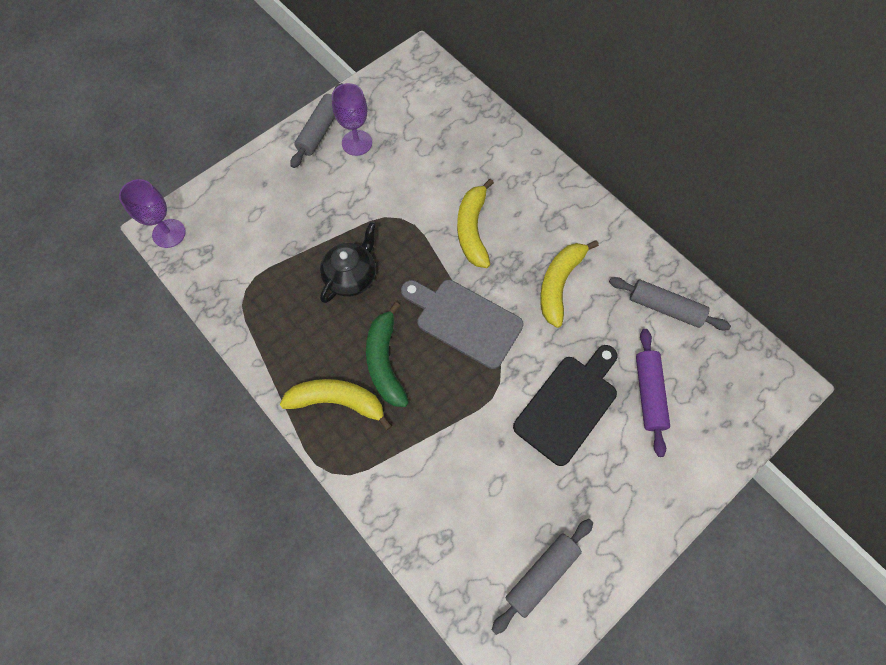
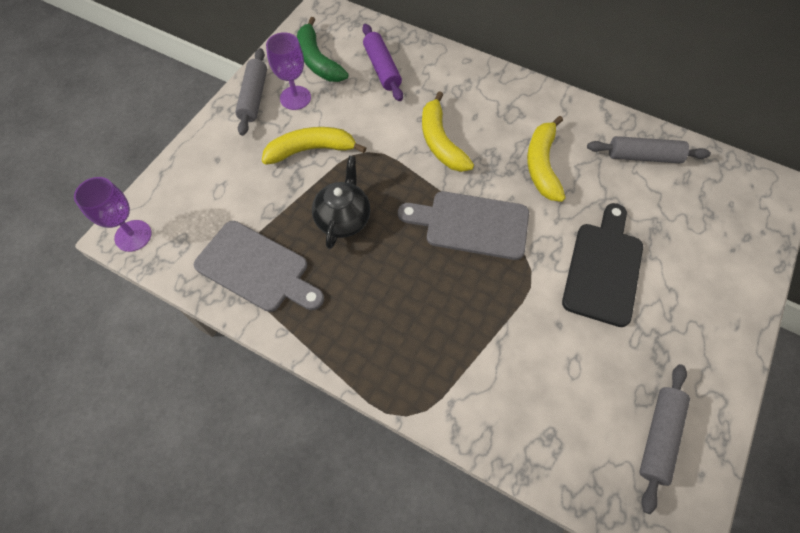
camera: 20 degrees left, 5 degrees down
yellow banana [280,379,392,431] -> yellow banana moved to [262,127,366,165]
green banana [366,302,409,407] -> green banana moved to [297,17,349,82]
purple rolling pin [636,329,670,457] -> purple rolling pin moved to [362,24,403,101]
none -> grey cutting board [194,221,324,312]

